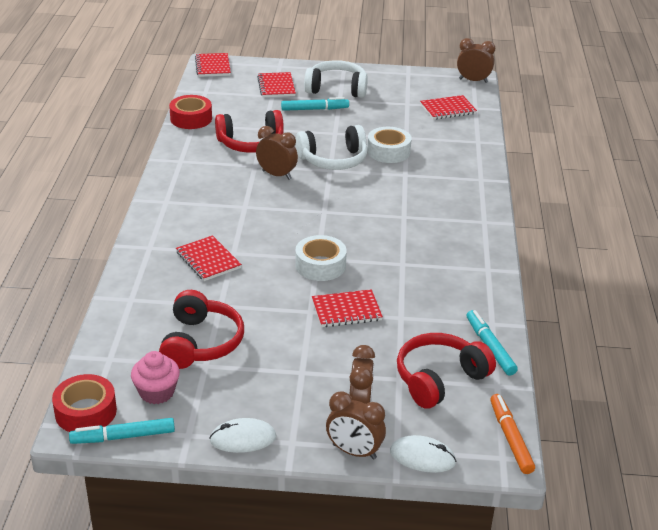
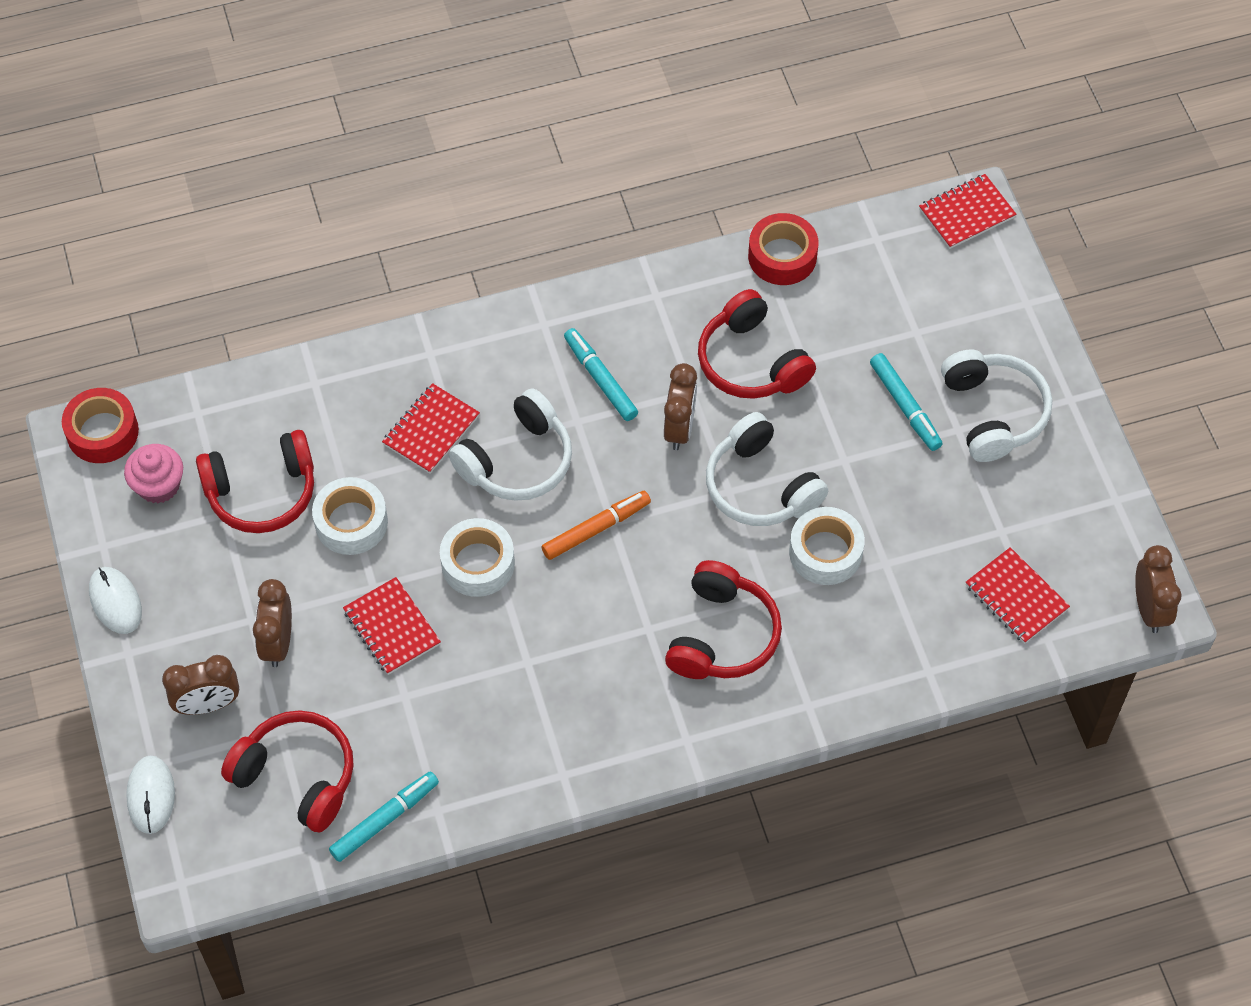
camera: 70 degrees right, 25 degrees up
turquoise marker [69,418,175,444] -> turquoise marker moved to [564,328,638,421]
red notebook [257,72,296,97] -> none
brown clock [326,391,386,460] -> brown clock moved to [253,579,292,667]
orange marker [490,394,535,474] -> orange marker moved to [541,491,651,560]
none -> white tape [312,477,388,555]
none -> white headphones [449,388,572,501]
none -> red headphones [665,560,782,679]

